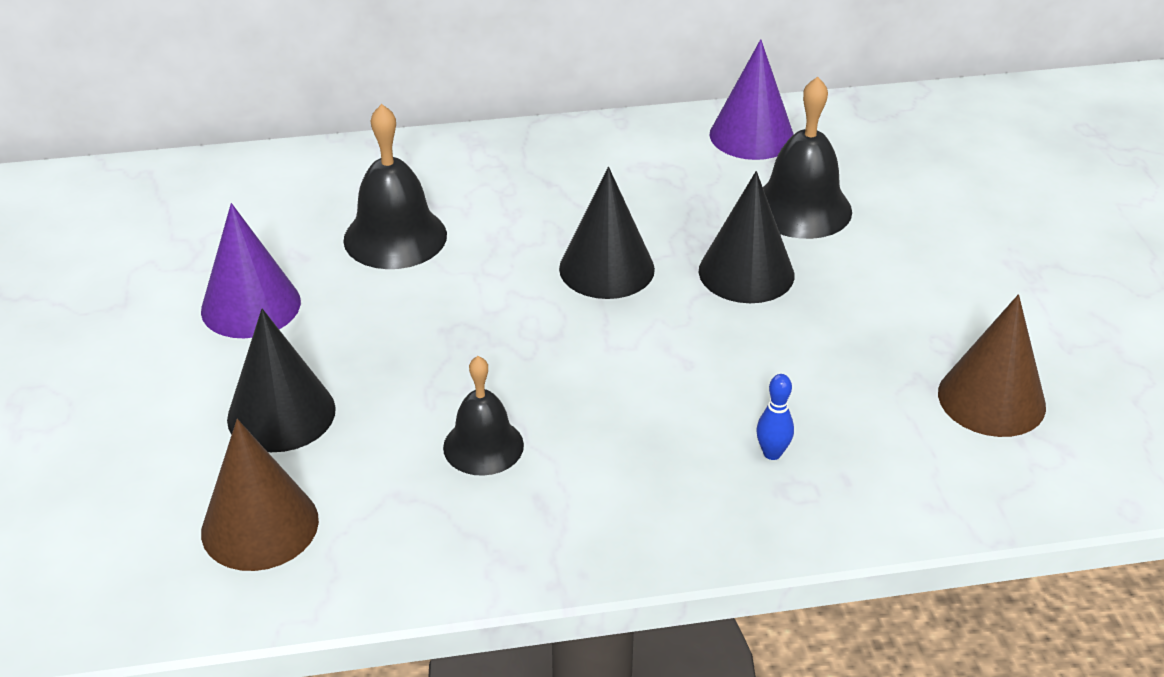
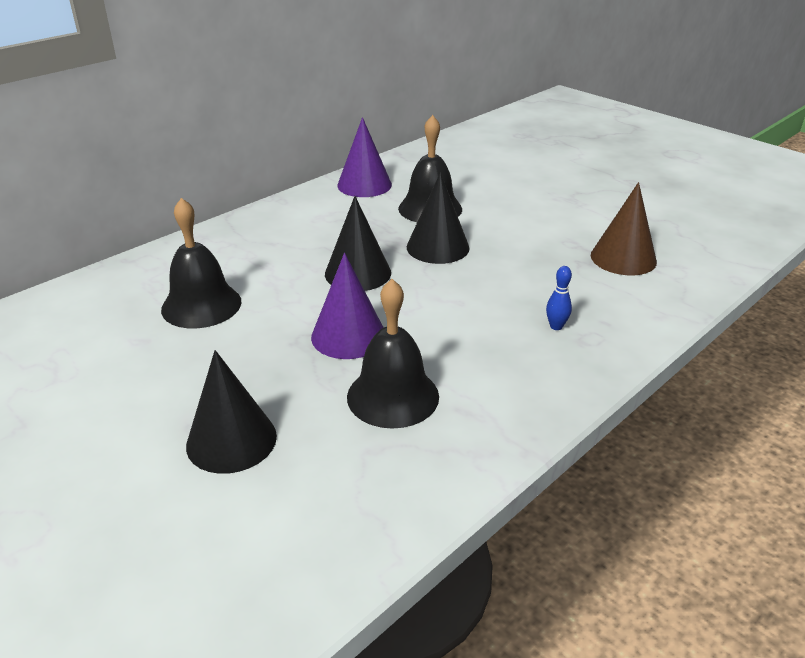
camera: 35 degrees left, 5 degrees down
purple cone [201,203,301,338] -> purple cone moved to [311,253,384,359]
brown cone [201,419,319,571] -> none
black bell [443,356,524,476] -> black bell [347,279,439,429], size x1.51

